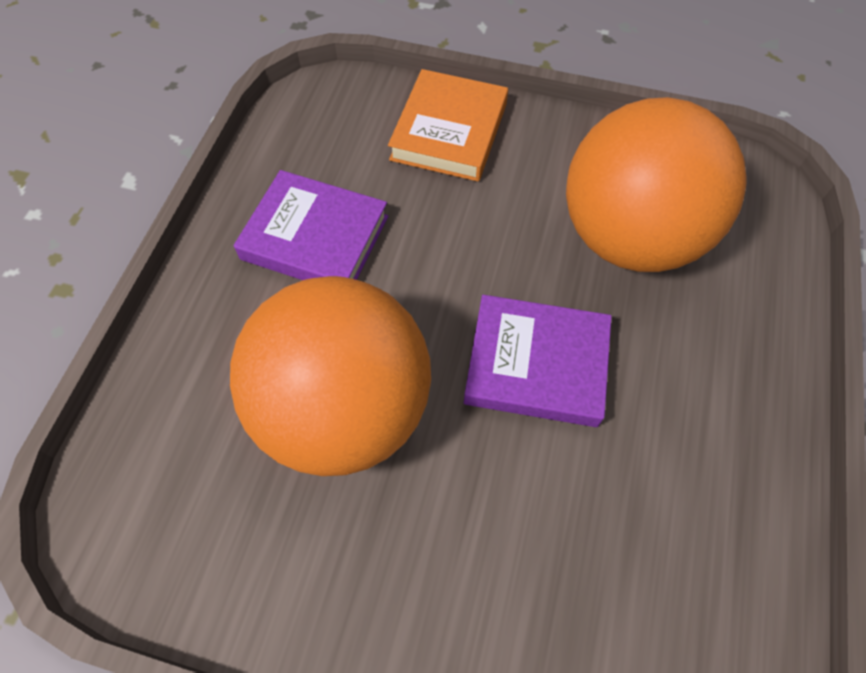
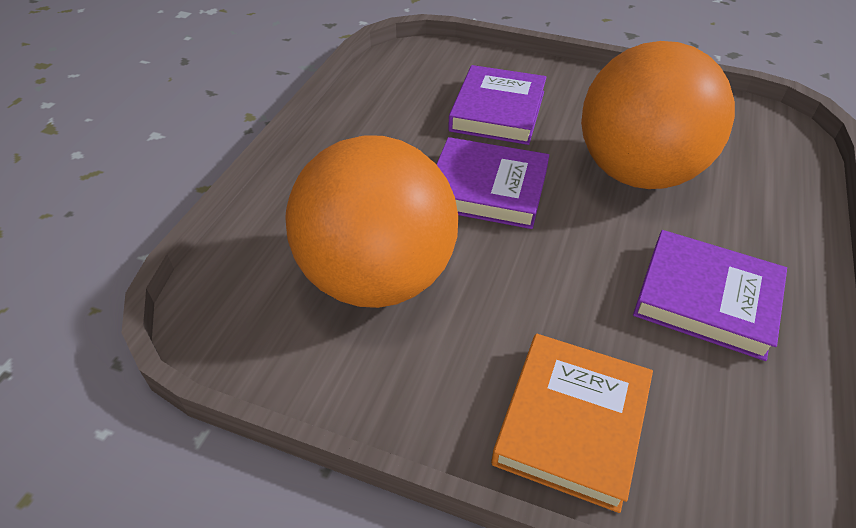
camera: 175 degrees left, 15 degrees down
none -> purple book [448,65,547,145]

